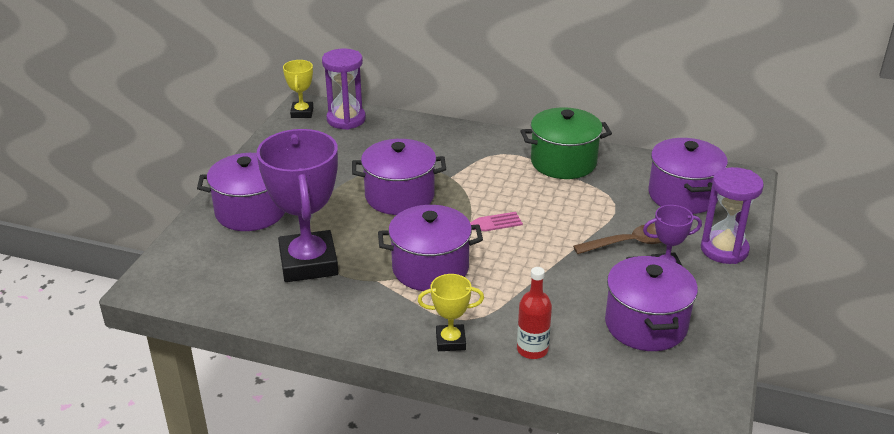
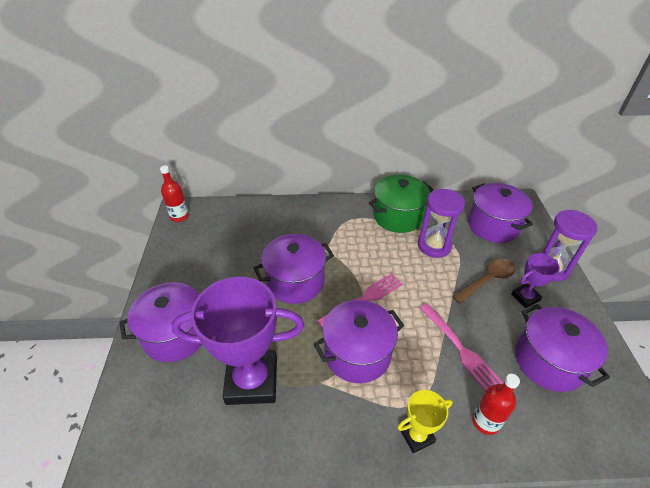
camera: 20 degrees left, 10 degrees up
purple trophy [257,129,338,282] -> purple trophy turned 60 degrees counterclockwise [171,277,304,405]
yellow trophy [283,60,313,118] -> red bottle [160,165,189,222]
purple hourglass [322,49,366,130] -> purple hourglass moved to [418,189,465,258]
none -> pink fork [420,303,503,391]

